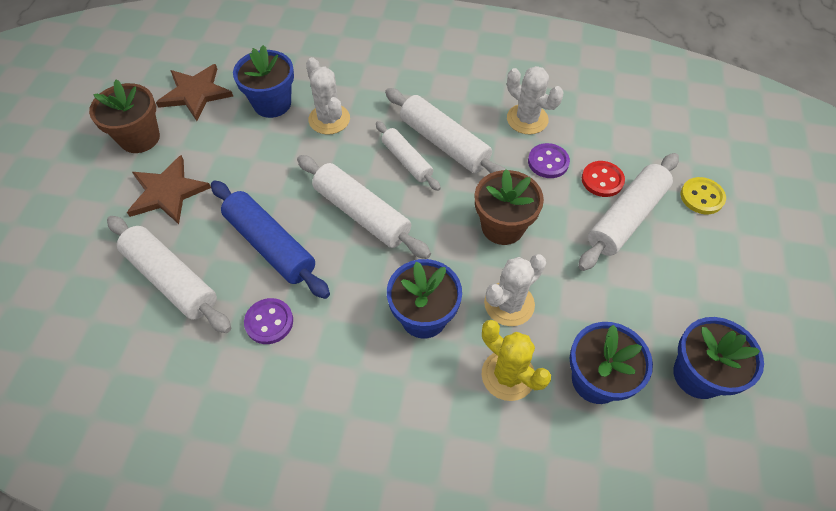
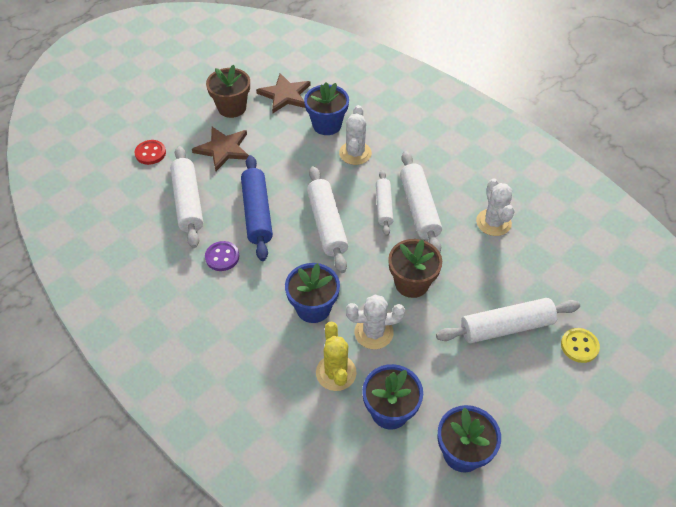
camera: 35 degrees right, 5 degrees down
purple button [528,143,570,178] -> none
red button [582,161,625,197] -> red button moved to [134,140,166,165]

